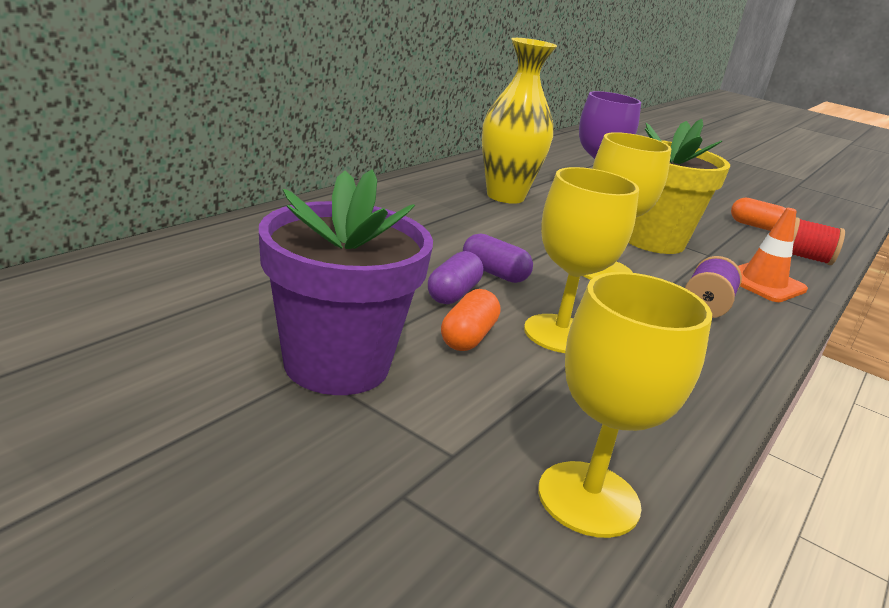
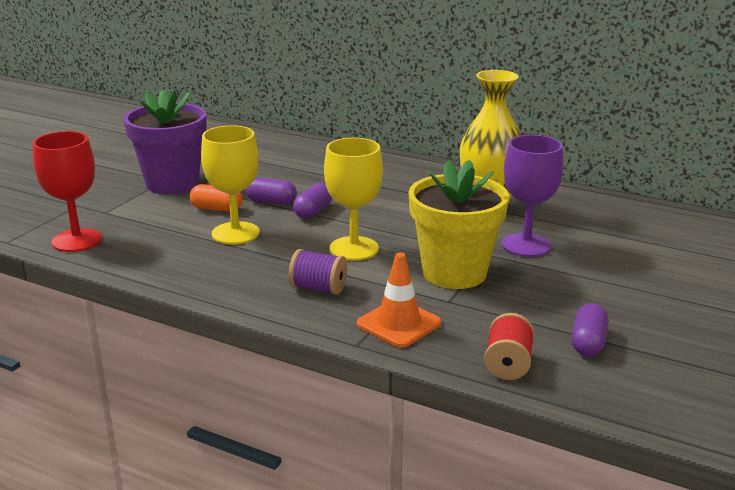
camera: 85 degrees right, 0 degrees up
yellow goblet [538,272,712,538] -> red goblet [33,131,102,252]
orange capsule [731,198,786,231] -> purple capsule [572,303,608,356]

